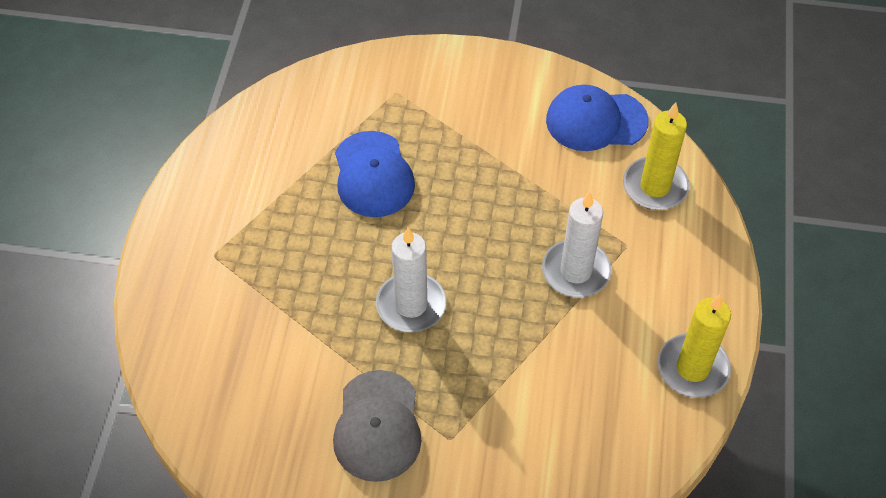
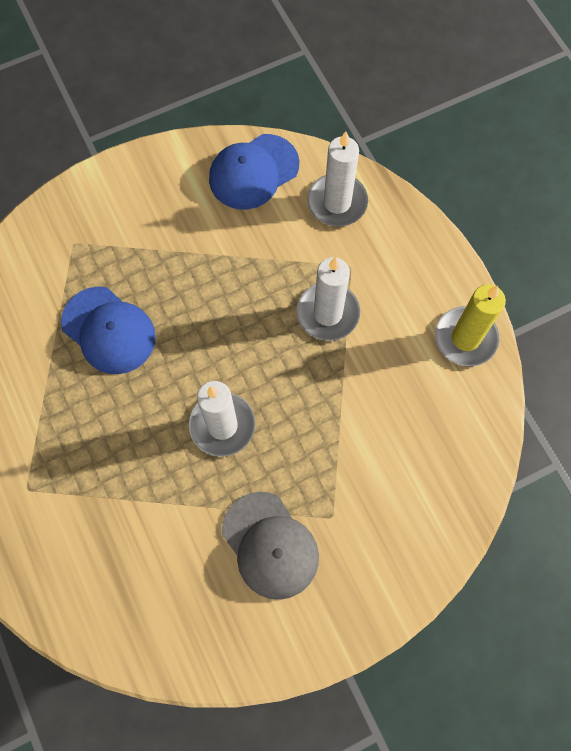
camera: 35 degrees left, 15 degrees up
yellow candle [623,102,689,210] -> white candle [307,131,368,227]

